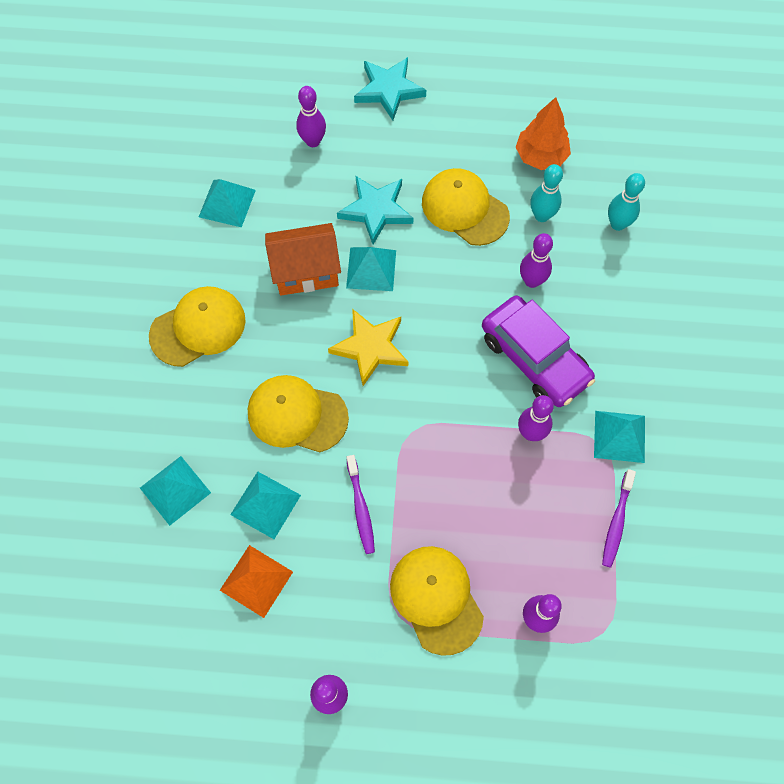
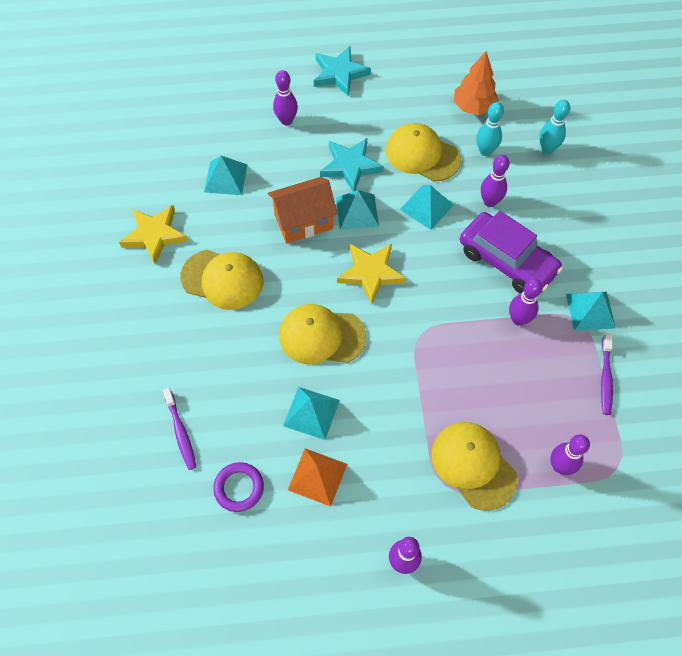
camera: 10 degrees left, 5 degrees down
turquoise pyramid [140,456,211,526] -> turquoise pyramid moved to [400,185,454,230]
yellow cap [149,286,246,367] -> yellow cap turned 60 degrees clockwise [180,250,263,310]
purple toothbrush [347,455,375,554] -> purple toothbrush moved to [163,388,196,470]
none -> yellow star [119,205,188,265]
none -> purple ring [213,462,264,512]

